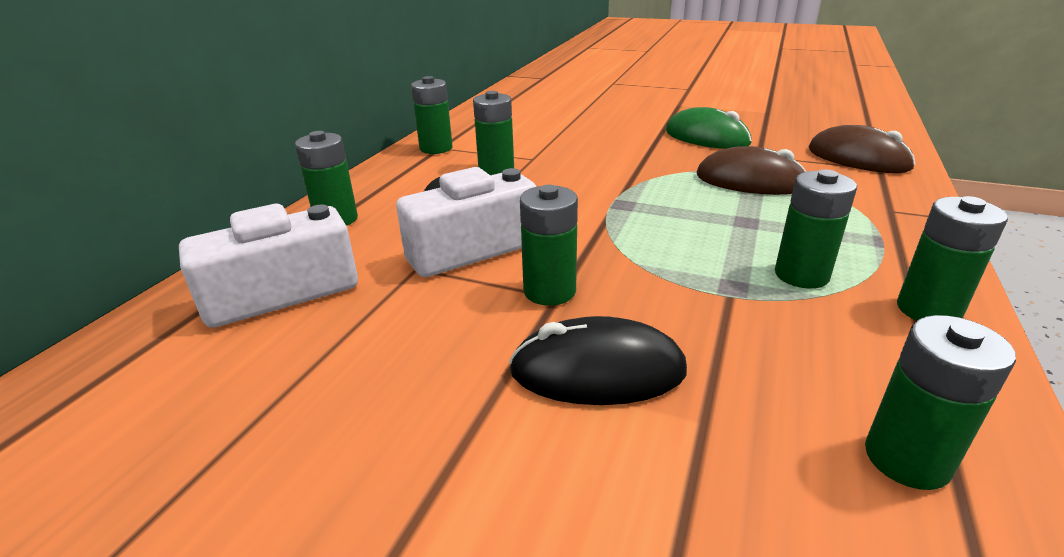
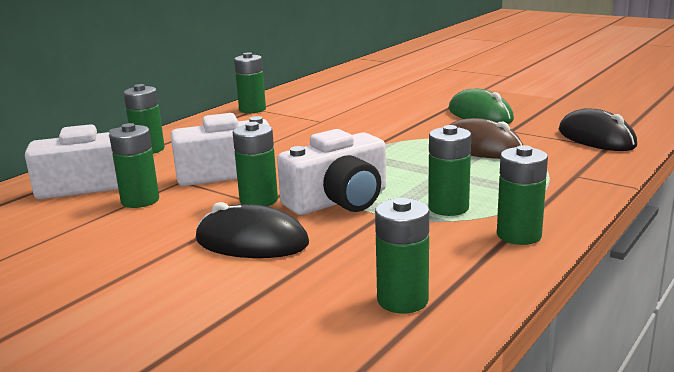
camera: 15 degrees right, 10 degrees down
green battery [473,91,514,175] -> green battery moved to [109,123,159,208]
brown mouse [808,125,915,173] -> black mouse [559,109,637,151]
none -> white camera [277,129,386,215]

